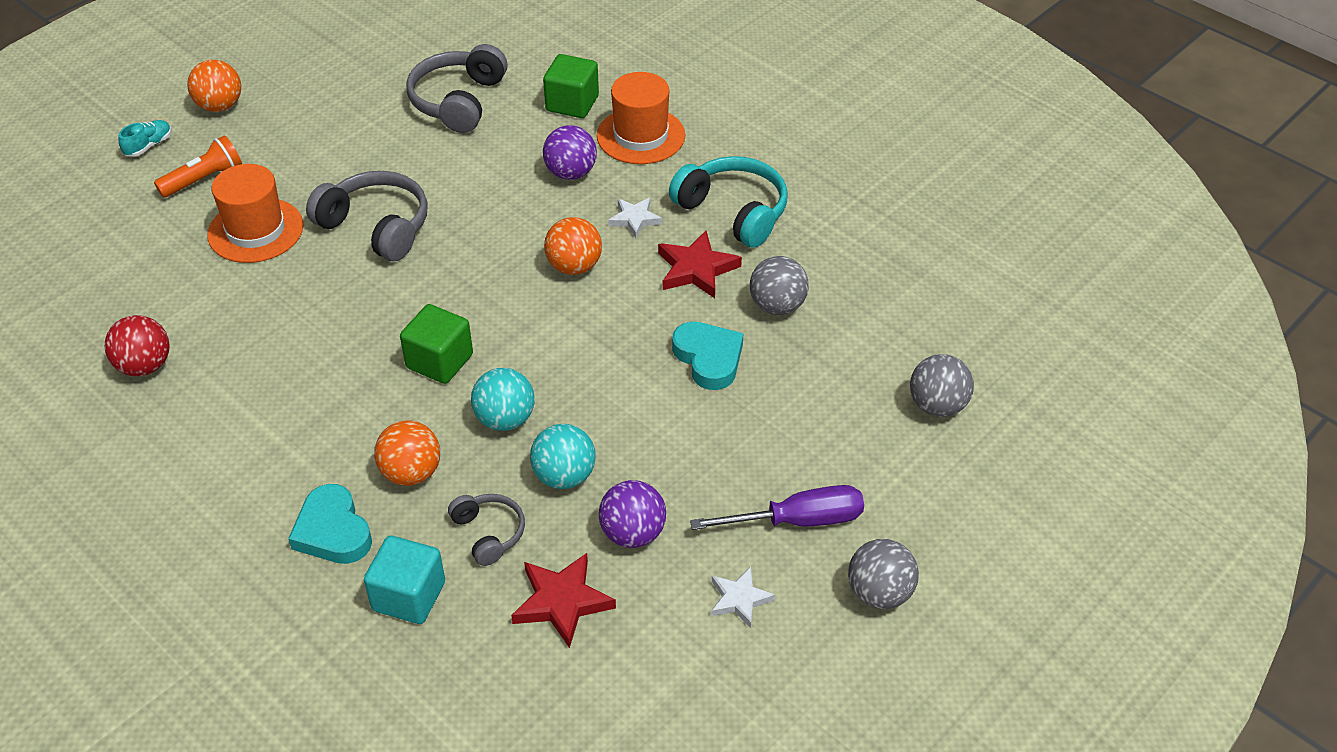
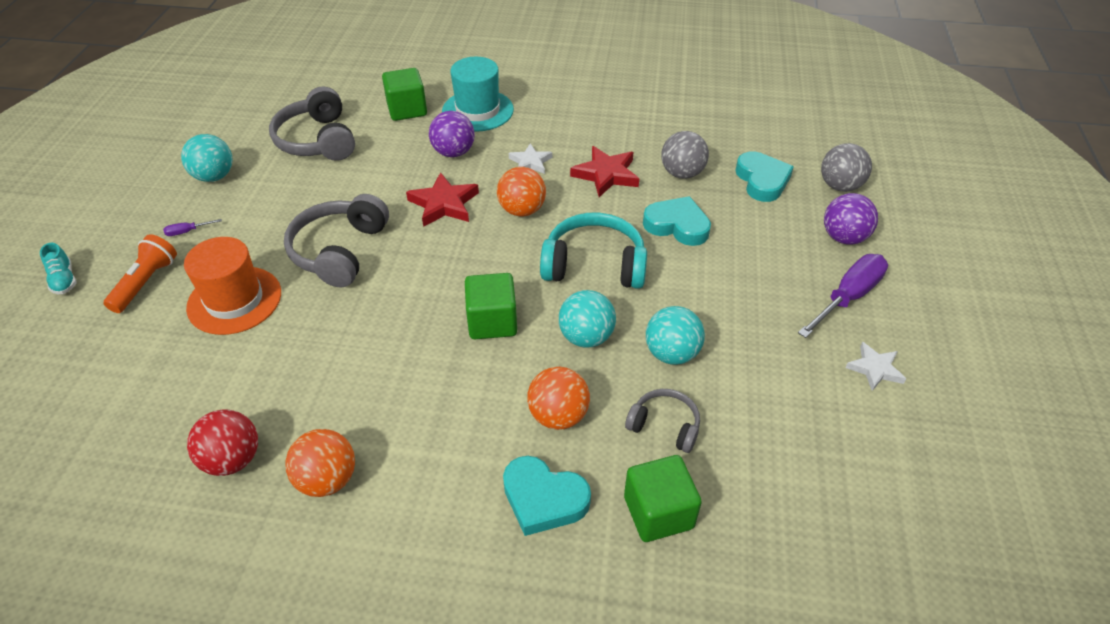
camera: 35 degrees left, 0 degrees up
turquoise shoe [119,120,171,157] -> turquoise shoe turned 150 degrees clockwise [40,243,77,294]
orange ball [187,60,241,112] -> orange ball moved to [285,429,355,497]
grey headphones [306,171,428,261] -> grey headphones turned 75 degrees counterclockwise [284,194,389,288]
turquoise cube [364,536,445,624] -> green cube [624,455,702,542]
red star [511,553,616,648] -> red star moved to [406,172,479,227]
orange hat [597,72,685,164] -> turquoise hat [442,57,514,132]
purple ball [599,480,666,548] -> purple ball moved to [824,193,878,245]
turquoise headphones [669,156,788,248] -> turquoise headphones moved to [540,213,647,289]
grey ball [848,539,919,609] -> none
none -> purple screwdriver [163,219,222,236]
none -> turquoise ball [181,134,232,182]
none -> turquoise heart [736,151,794,202]

